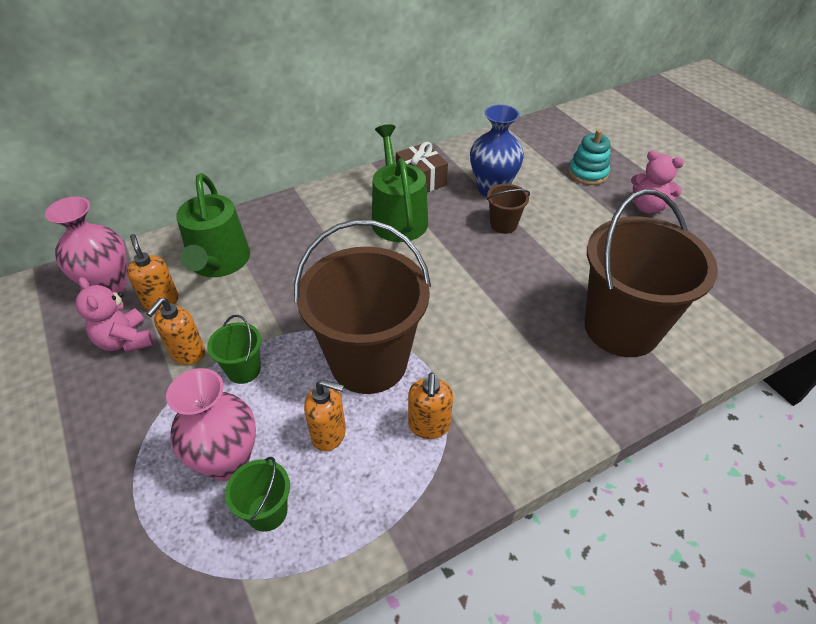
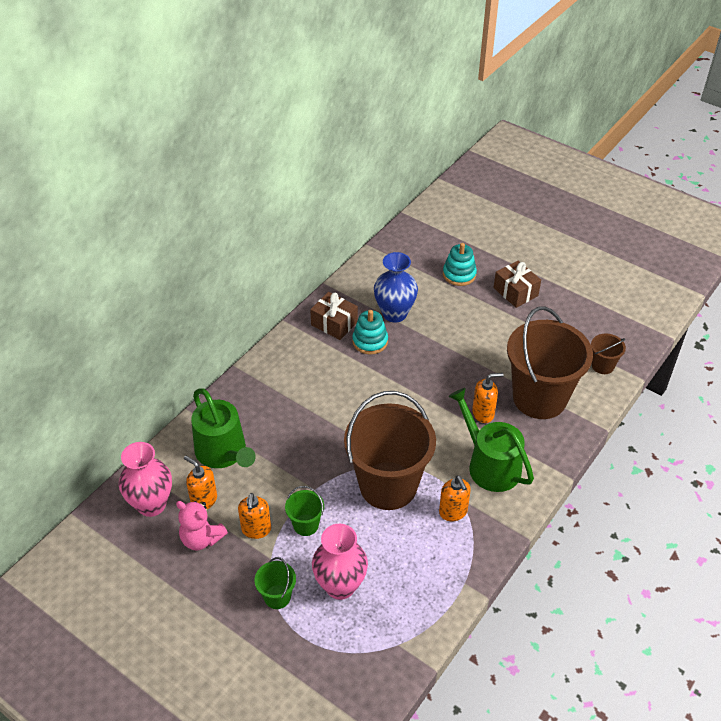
camera: 25 degrees left, 0 degrees up
green bucket [225,457,290,532] -> green bucket moved to [255,557,296,609]
orange soap dispenser [304,379,346,451] -> orange soap dispenser moved to [472,373,504,423]
green watering can [372,124,428,242] -> green watering can moved to [448,388,534,492]
brown bucket [487,184,530,234] -> brown bucket moved to [591,334,626,374]
pink teddy bear [631,150,684,214] -> brown gift [494,261,541,308]
none -> turquoise stacking toy [352,310,388,355]

